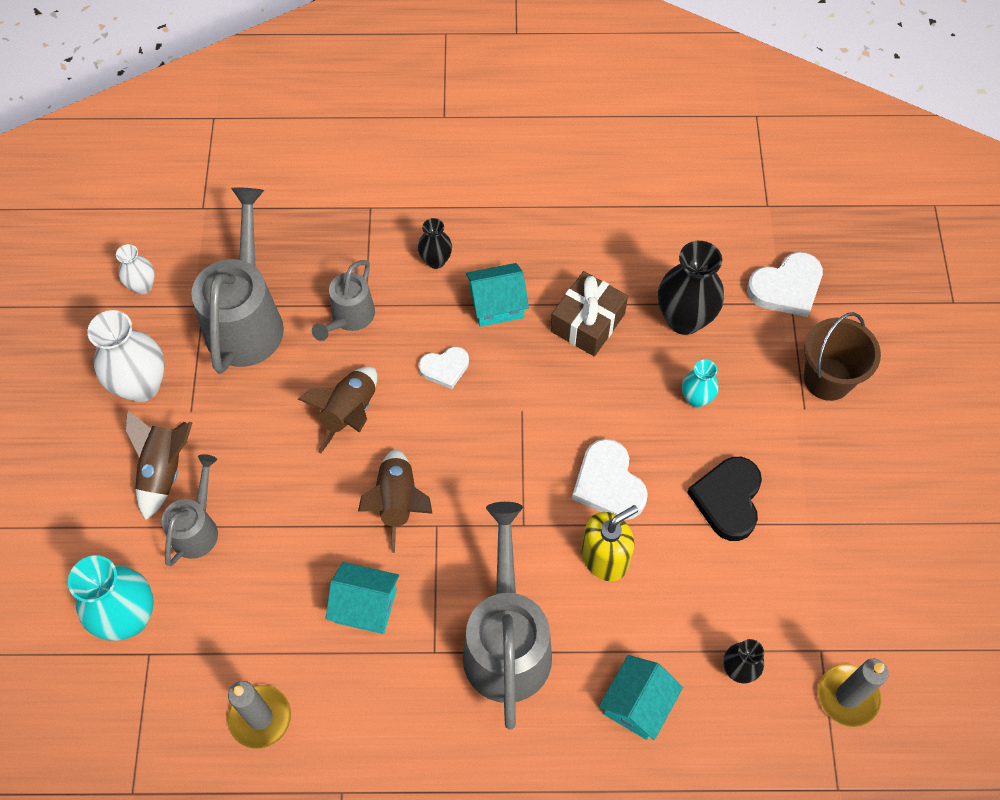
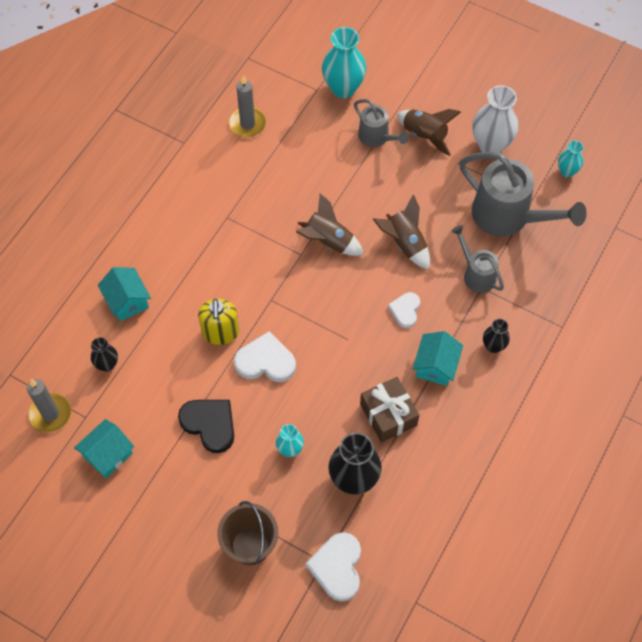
camera: 120 degrees right, 0 degrees up
white vase [116,244,155,295] -> turquoise vase [558,141,584,178]
turquoise house [326,562,399,634] -> turquoise house moved to [74,419,134,478]
grey watering can [463,502,552,729] -> none

